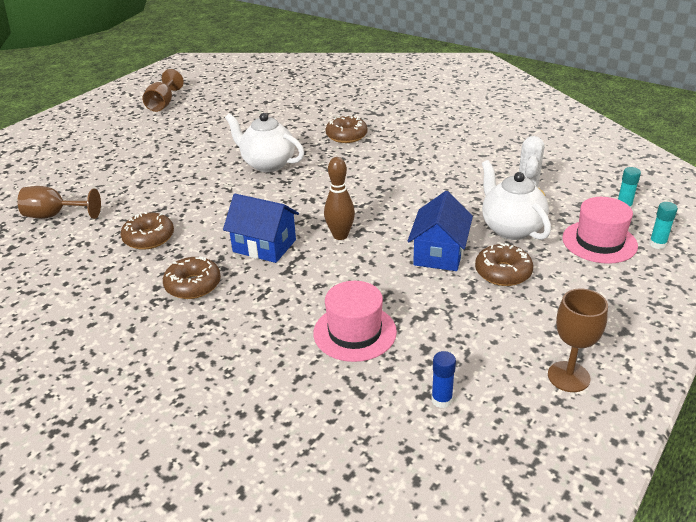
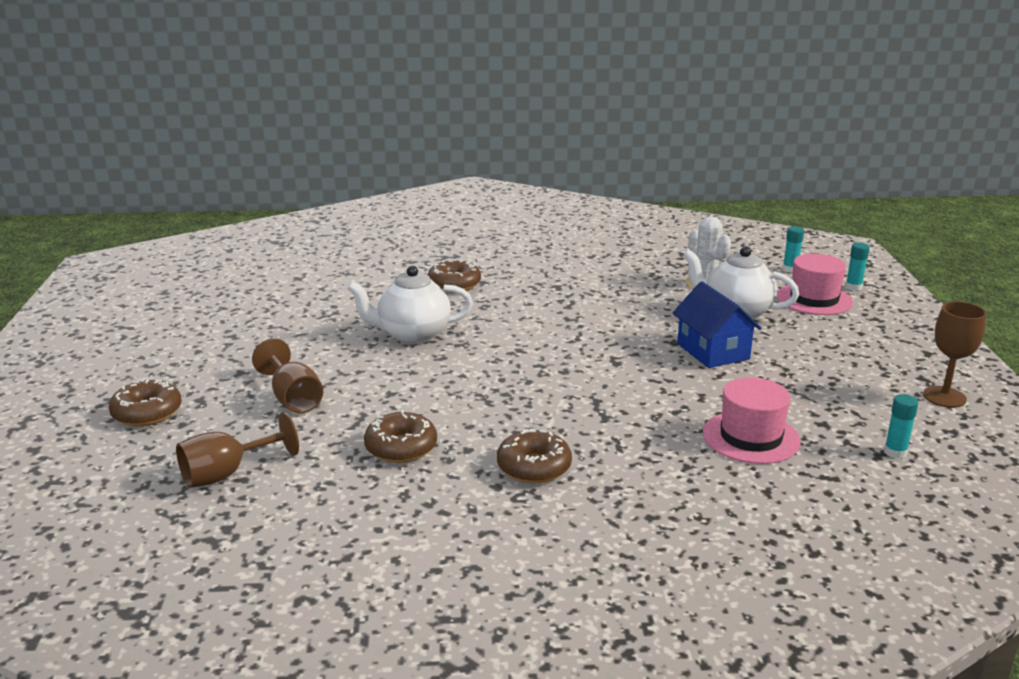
camera: 40 degrees left, 10 degrees down
brown goblet [143,69,184,112] -> brown goblet moved to [252,338,323,414]
blue house [223,194,299,263] -> none
brown bowling pin [324,157,355,240] -> none
blue glue stick [431,351,456,408] -> turquoise glue stick [884,394,918,459]
brown donut [475,243,533,286] -> brown donut moved to [109,379,182,426]

